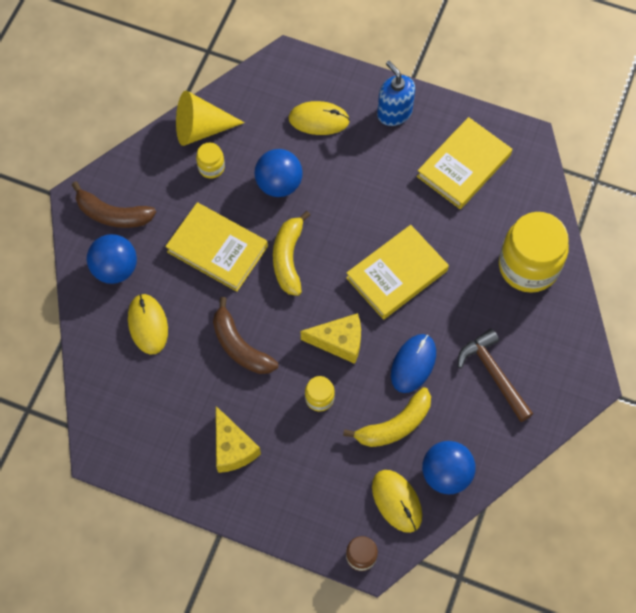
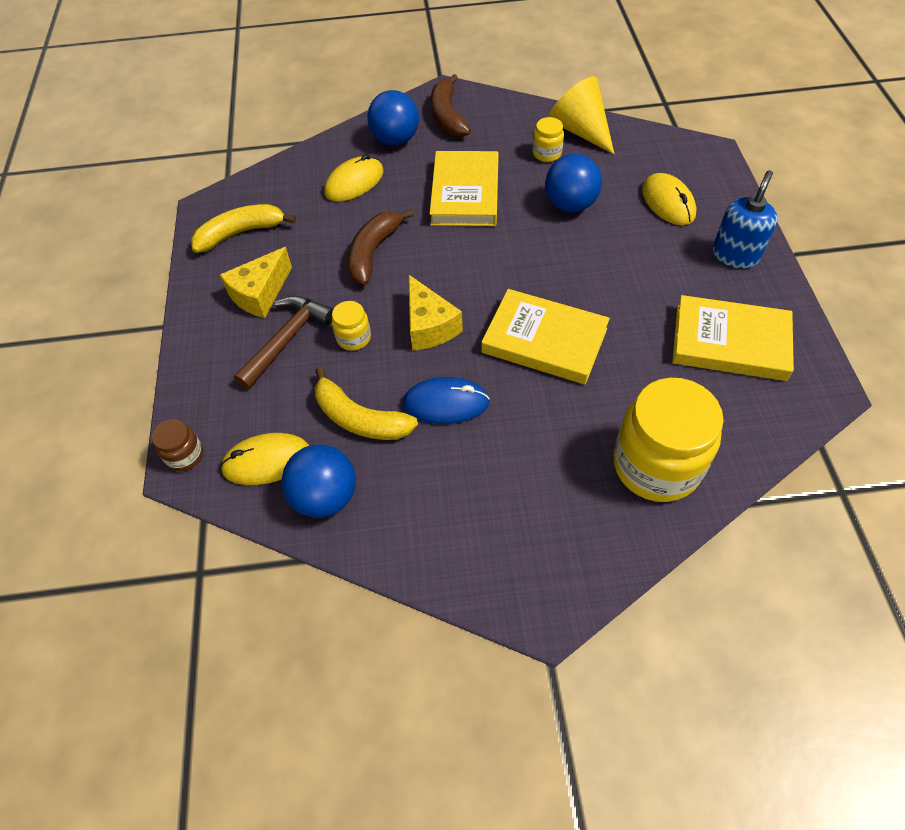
camera: 65 degrees right, 10 degrees down
yellow banana [273,211,310,296] -> yellow banana moved to [191,204,296,253]
yellow mouse [372,470,422,533] -> yellow mouse turned 45 degrees clockwise [220,433,309,485]
brown hammer [458,329,533,422] -> brown hammer moved to [234,296,333,389]

